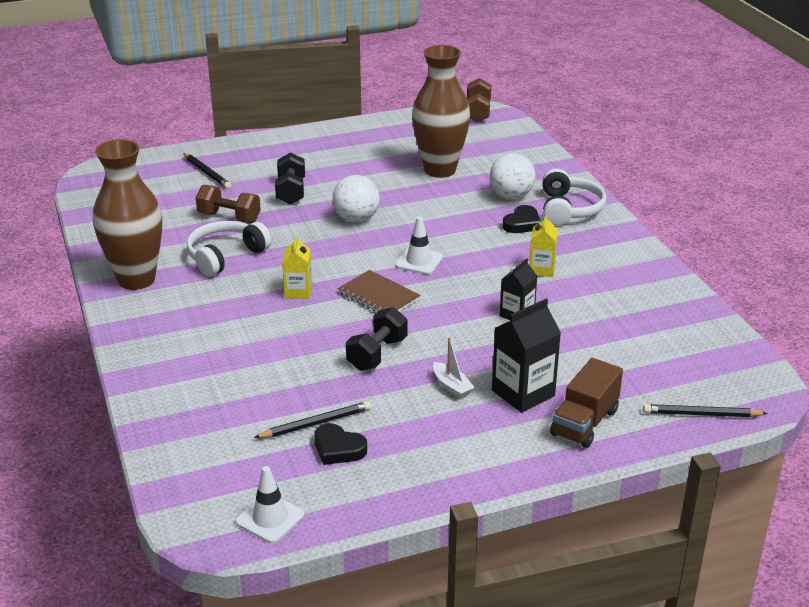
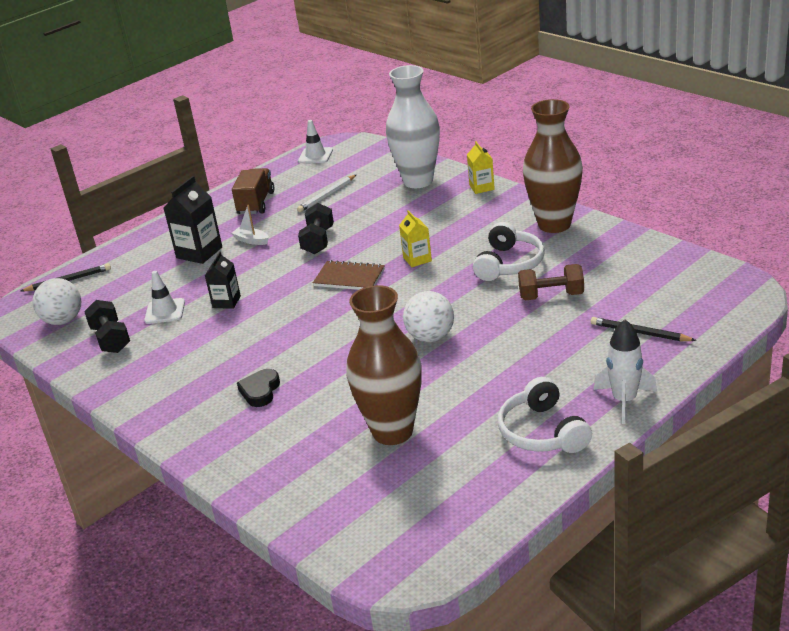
camera: 160 degrees right, 0 degrees up
black pencil [254,401,371,438] -> white pencil [297,175,356,212]
black dumbbell [275,152,305,205] -> black dumbbell moved to [84,300,130,353]
black heart [314,423,367,465] -> none
white traffic cone [395,217,443,275] -> white traffic cone moved to [144,271,185,324]
brown dumbbell [467,78,491,123] -> none
white ball [490,154,536,200] -> white ball moved to [33,278,81,325]
yellow carton [529,215,558,277] -> yellow carton moved to [467,141,495,194]
white headphones [542,168,607,225] -> white headphones moved to [498,377,592,453]
brown truck [550,358,623,448] -> brown truck moved to [232,168,275,214]
none -> white vase [386,65,440,188]
none -> white rocket [594,319,657,424]

